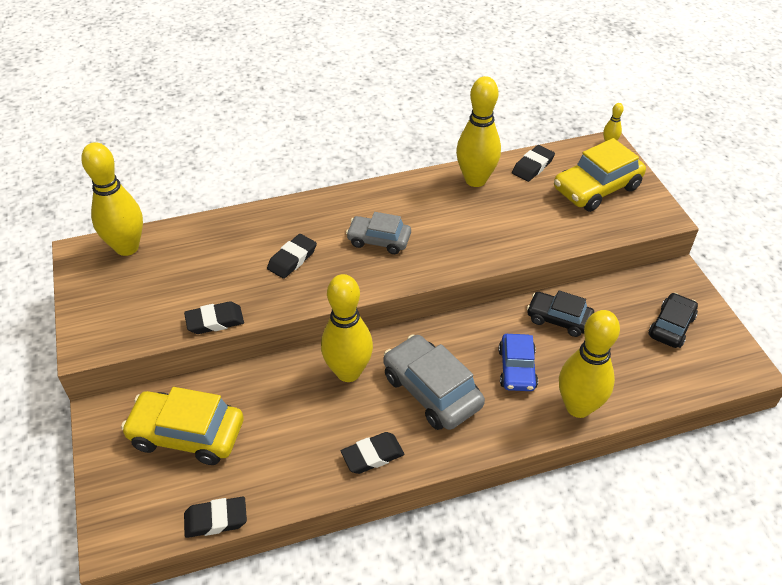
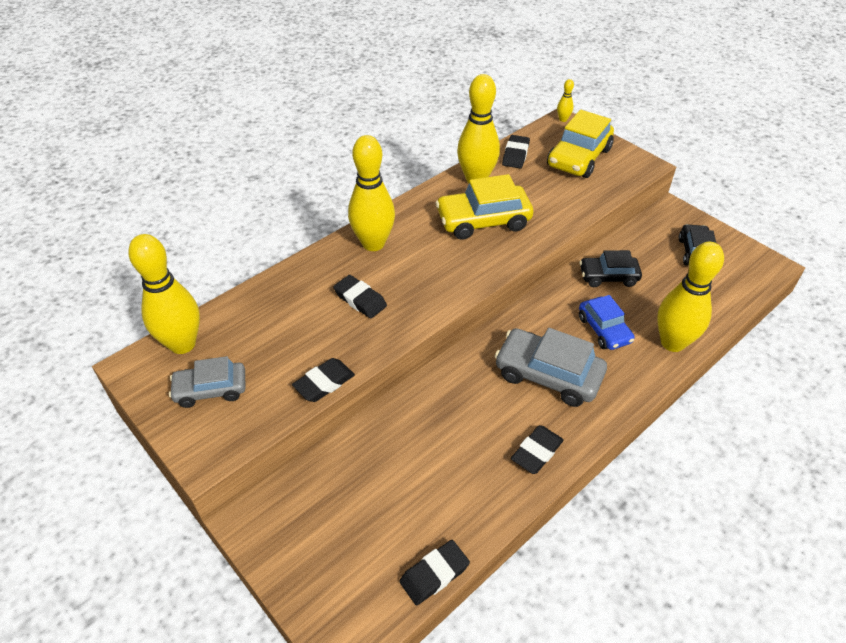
camera: 25 degrees left, 0 degrees up
yellow car [121,387,244,465] -> yellow car moved to [435,174,533,240]
black eraser [267,234,317,279] -> black eraser turned 60 degrees counterclockwise [333,275,387,319]
yellow bowling pin [321,274,373,382] -> yellow bowling pin moved to [348,135,395,251]
grey car [346,212,411,254] -> grey car moved to [169,356,246,408]

